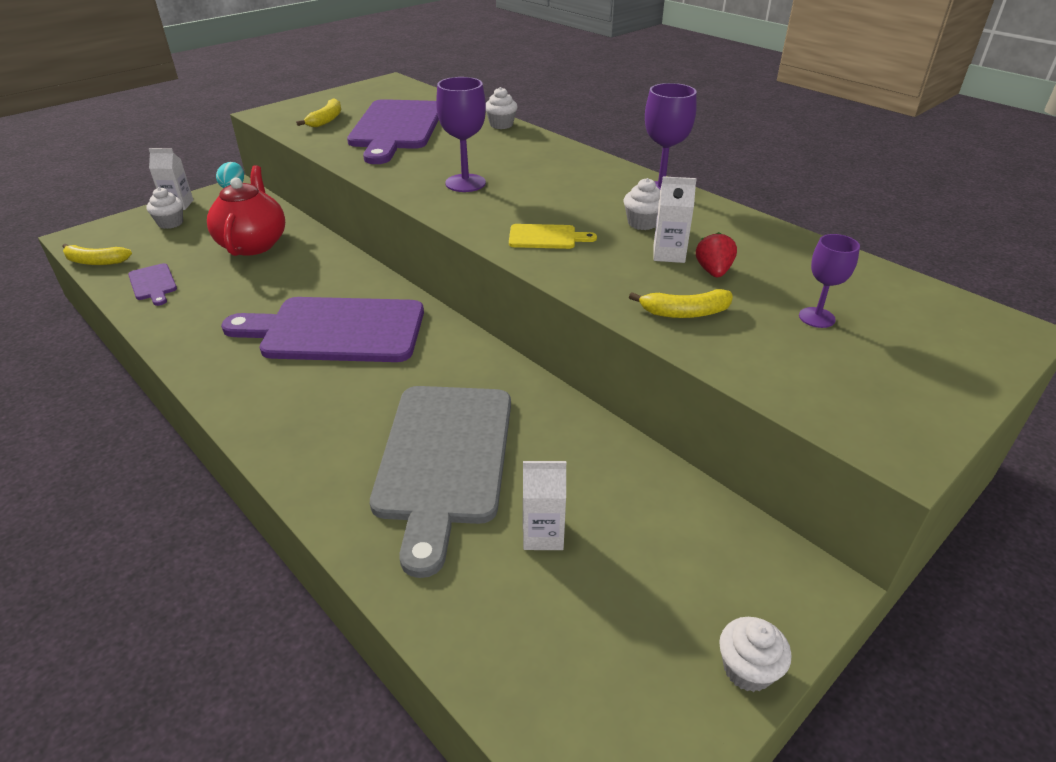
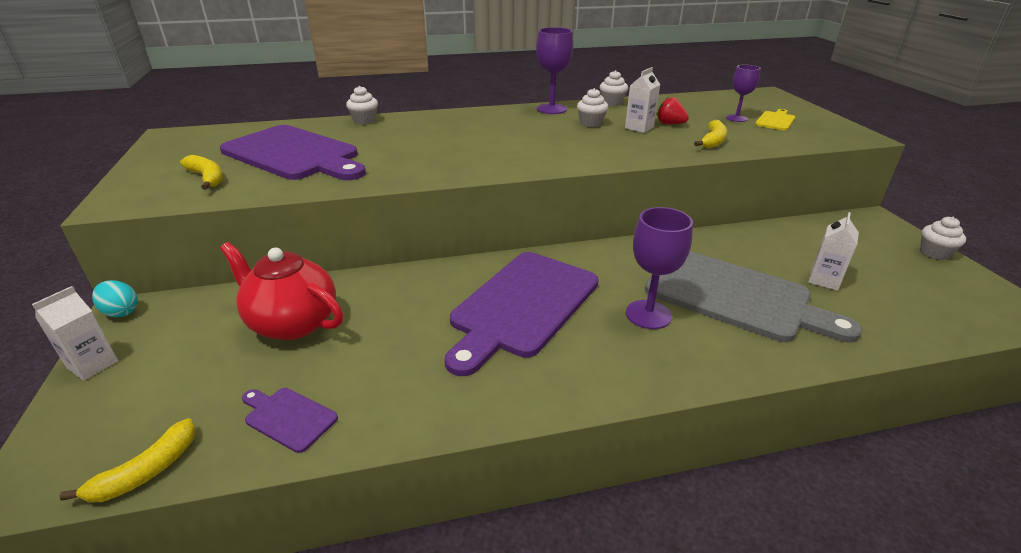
camera: 60 degrees left, 5 degrees down
purple cutting board [128,263,177,306] -> purple cutting board turned 150 degrees counterclockwise [242,388,338,453]
white cupcake [146,187,183,229] -> white cupcake moved to [600,70,628,106]
purple goblet [436,77,486,192] -> purple goblet moved to [626,207,693,329]
yellow cutting board [509,224,597,249] -> yellow cutting board moved to [755,109,795,131]

